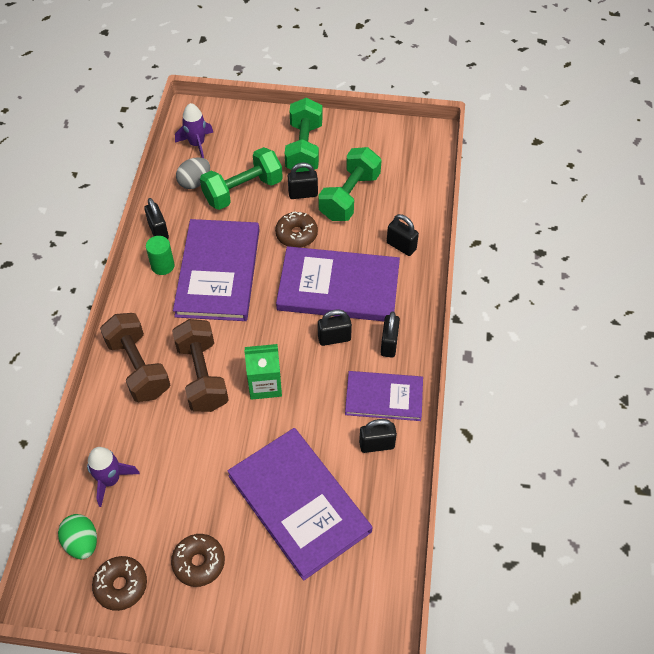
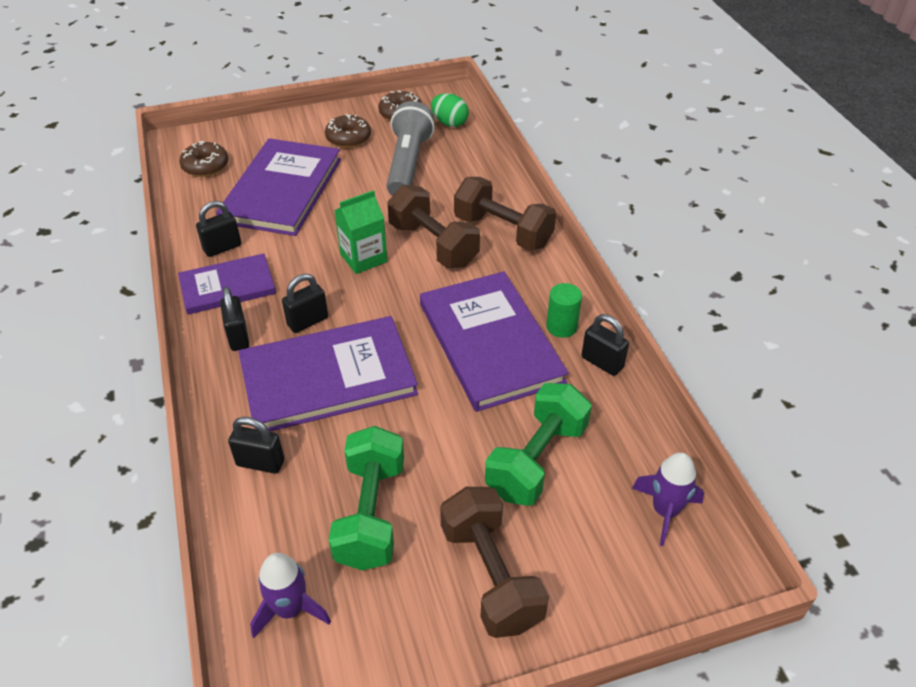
camera: 155 degrees right, 10 degrees down
purple rocket [87,447,140,507] -> purple rocket moved to [250,553,331,638]
grey egg [176,157,210,189] -> none
purple book [228,428,372,581] -> purple book turned 75 degrees clockwise [216,138,341,236]
brown donut [275,211,318,248] -> brown donut moved to [179,141,228,177]
green dumbbell [285,98,322,172] -> brown dumbbell [440,487,549,638]
black padlock [288,163,318,199] -> none
none -> grey flashlight [386,101,435,196]

